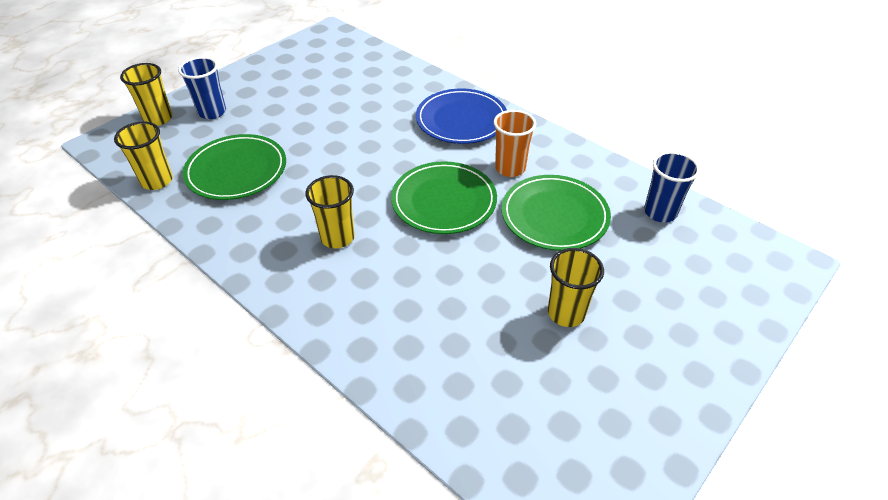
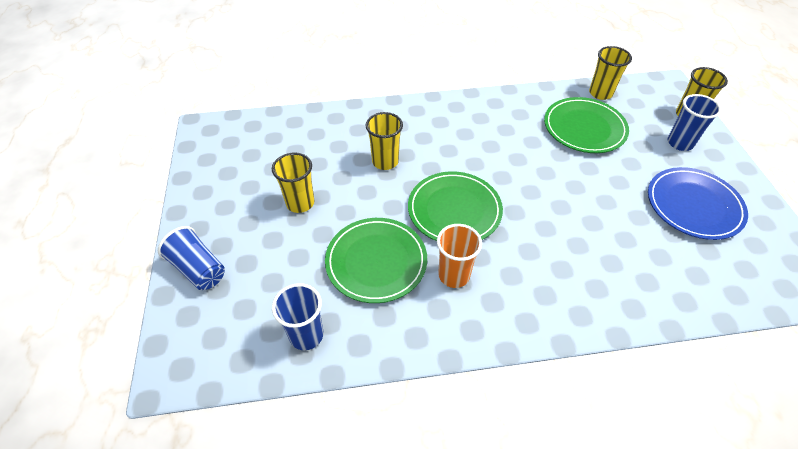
camera: 130 degrees right, 5 degrees up
yellow cup [305,175,355,248] -> yellow cup moved to [365,112,403,170]
blue plate [416,88,507,144] -> blue plate moved to [648,167,748,240]
none -> blue cup [158,226,225,290]

